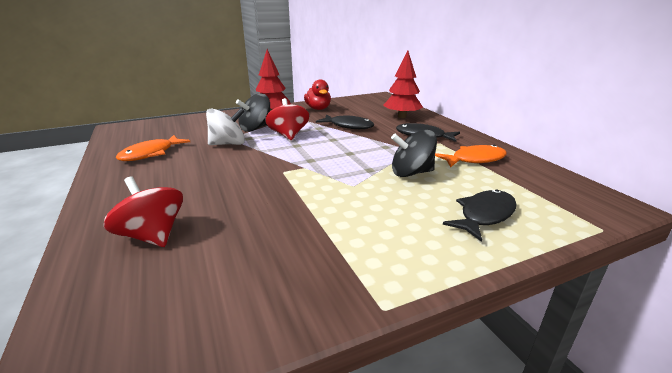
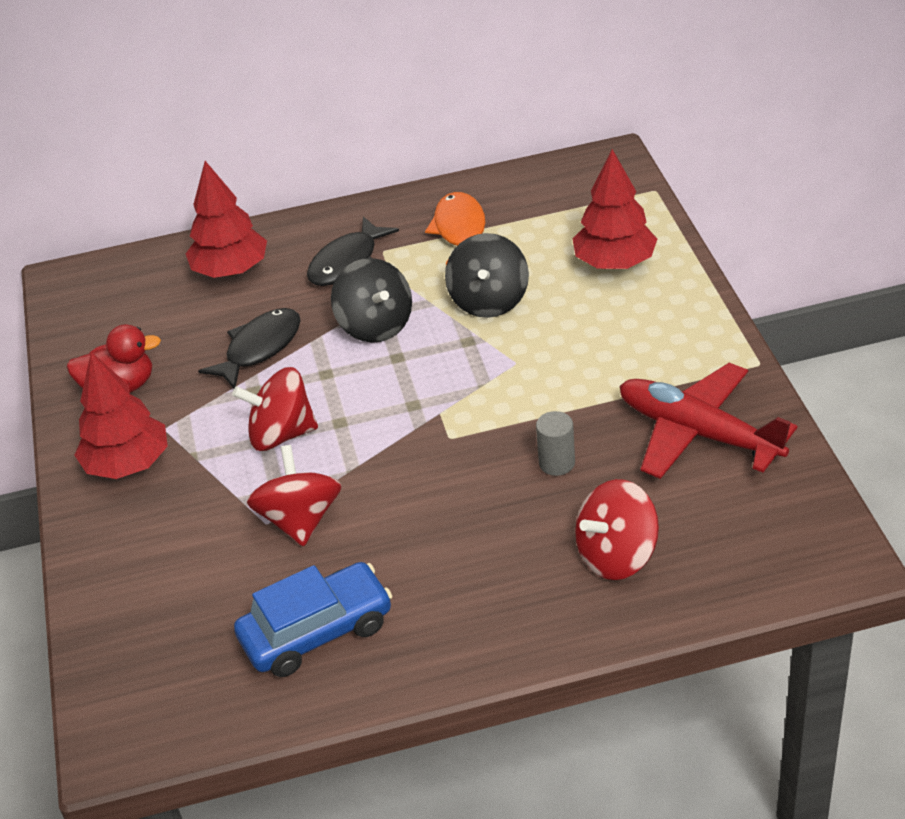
camera: 75 degrees left, 15 degrees up
orange fish [116,135,190,161] -> blue car [234,562,392,677]
white spinning top [206,108,245,145] -> red spinning top [247,445,342,547]
black spinning top [236,93,270,132] -> black spinning top moved to [331,258,412,343]
black fish [443,189,517,242] -> red tree [572,149,657,269]
none -> grey cylinder [536,411,575,476]
none -> red plane [620,363,797,479]

